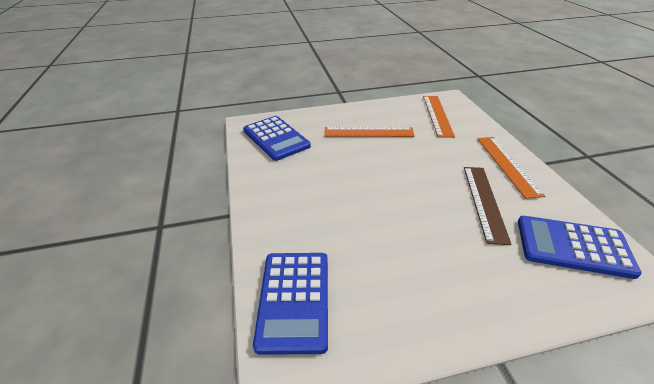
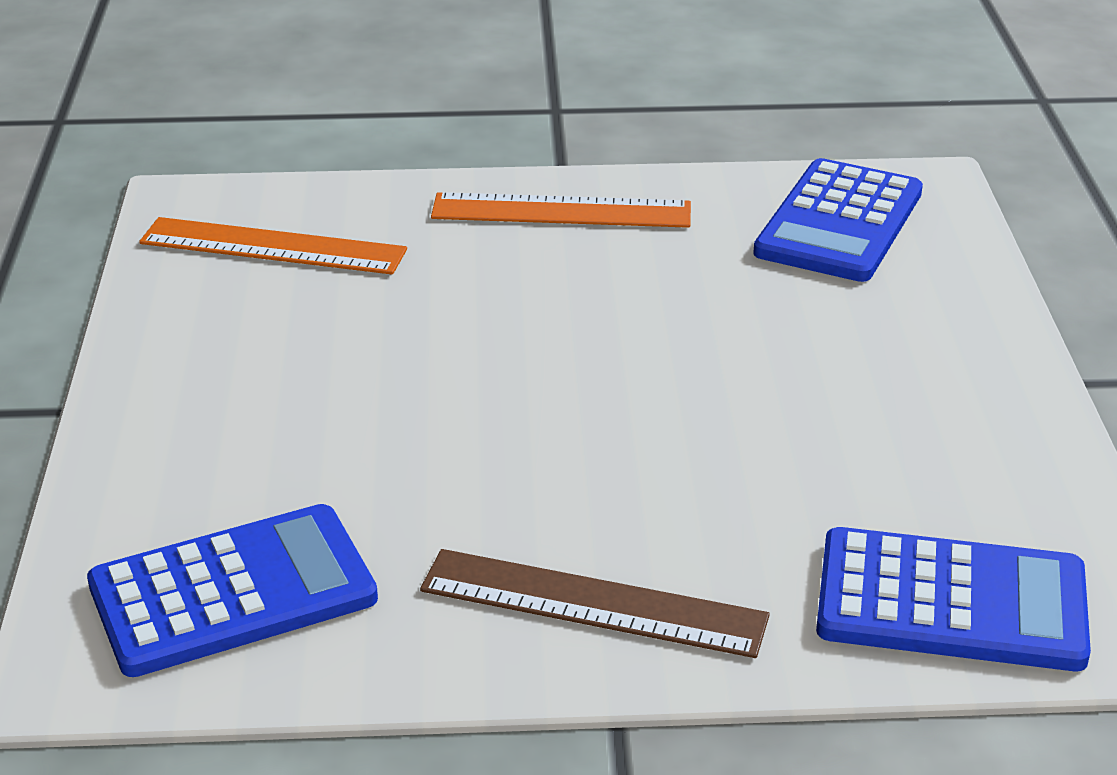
camera: 80 degrees left, 5 degrees down
orange ruler [324,127,415,137] -> none
brown ruler [464,167,512,245] -> brown ruler moved to [420,549,770,658]

